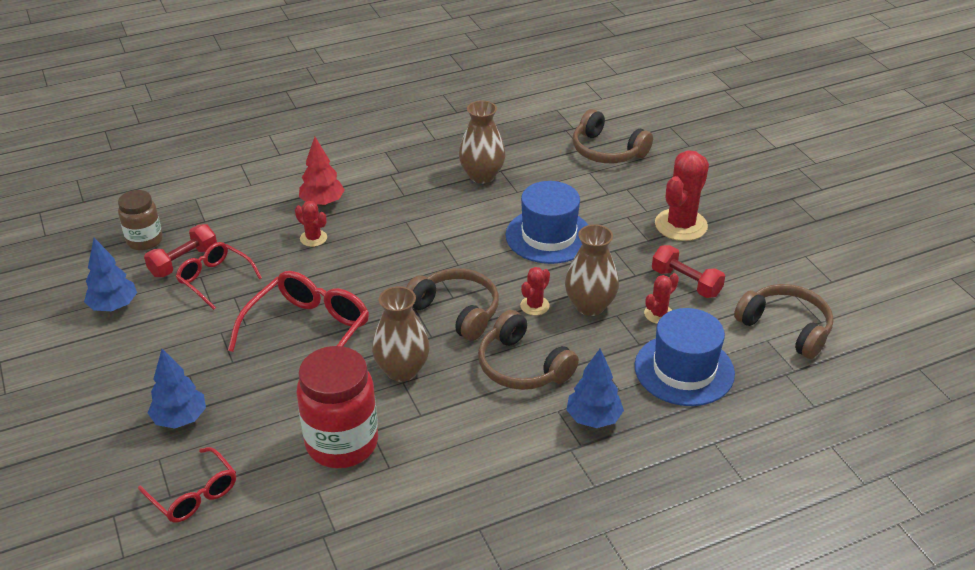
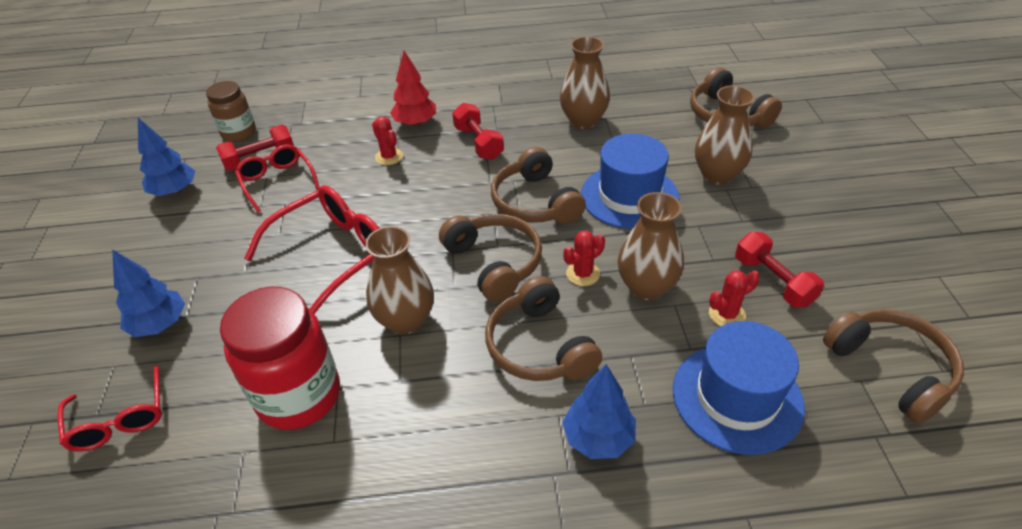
camera: 20 degrees right, 5 degrees up
red cactus [655,150,709,241] -> none
none -> red dumbbell [452,103,504,160]
none -> brown headphones [491,147,586,224]
none -> brown vase [695,86,755,185]

